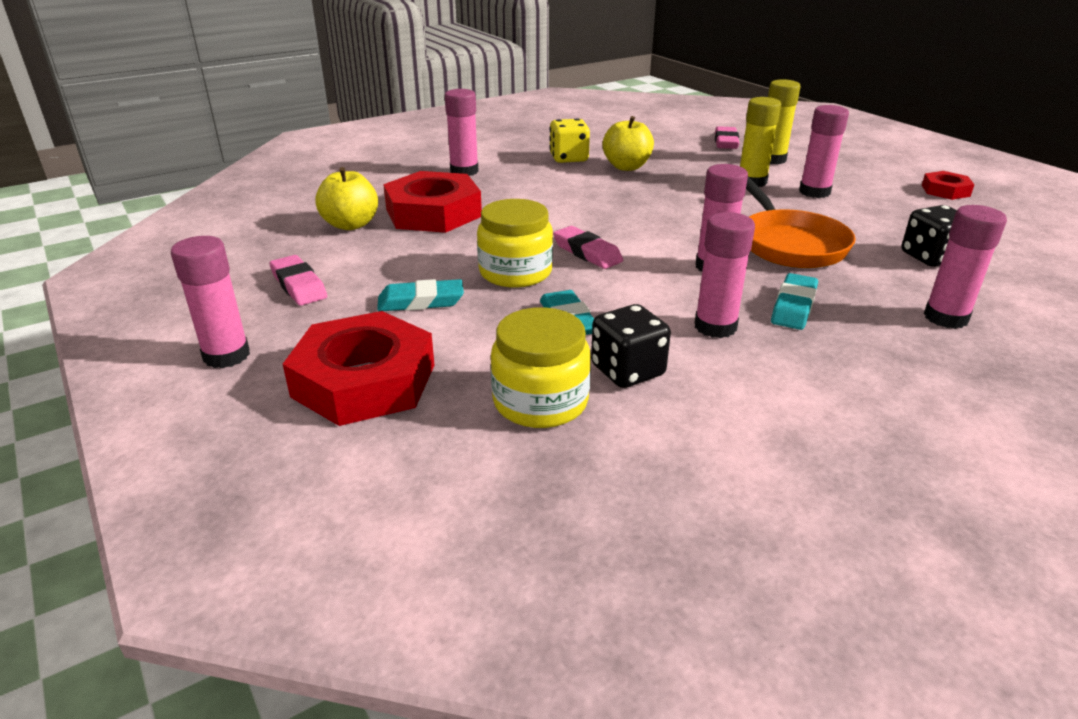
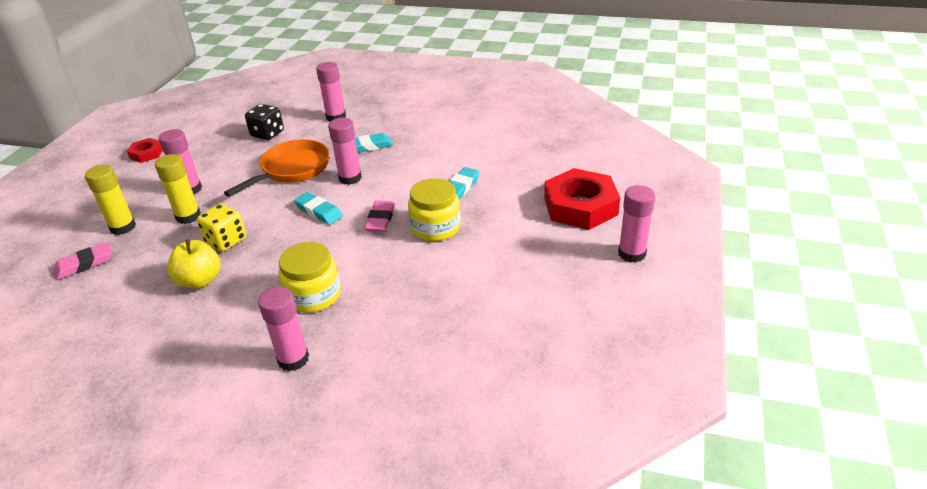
camera: 130 degrees left, 5 degrees up
pink eraser [269,255,327,306] -> none
yellow apple [315,167,378,230] -> none
turquoise eraser [377,279,464,311] -> turquoise eraser moved to [294,192,343,225]
red nut [383,171,482,233] -> none
yellow jar [491,307,591,428] -> yellow jar moved to [278,242,341,313]
yellow dice [549,118,590,163] -> yellow dice moved to [197,204,246,252]
black dice [591,304,671,388] -> none
pink glue stick [694,212,755,338] -> none

